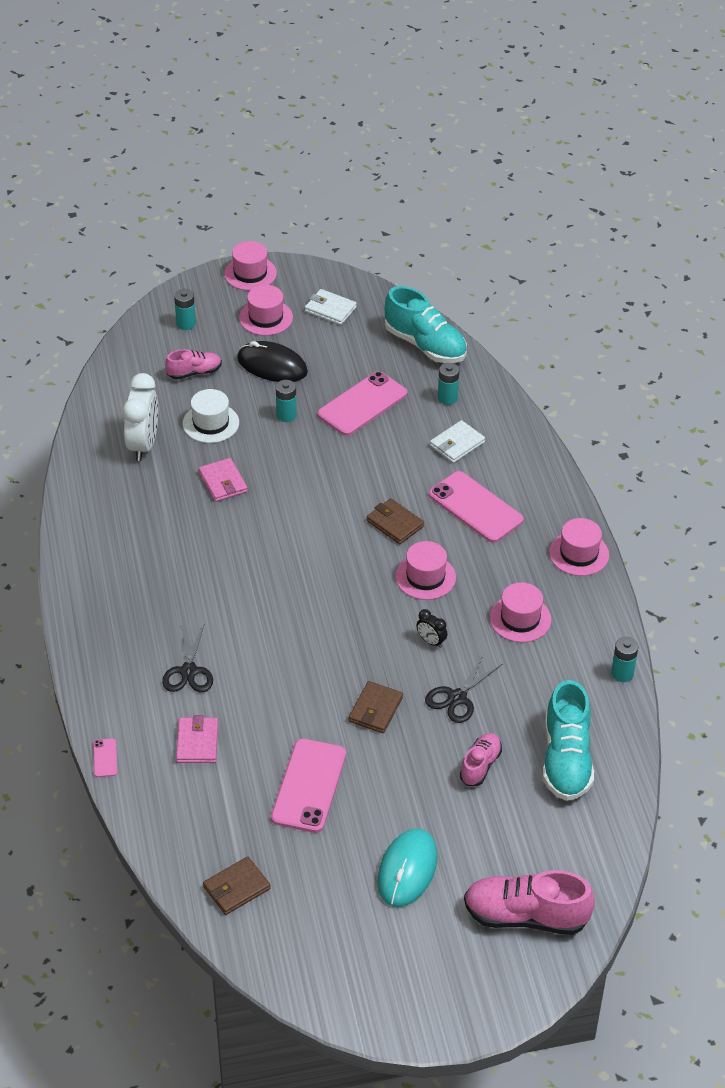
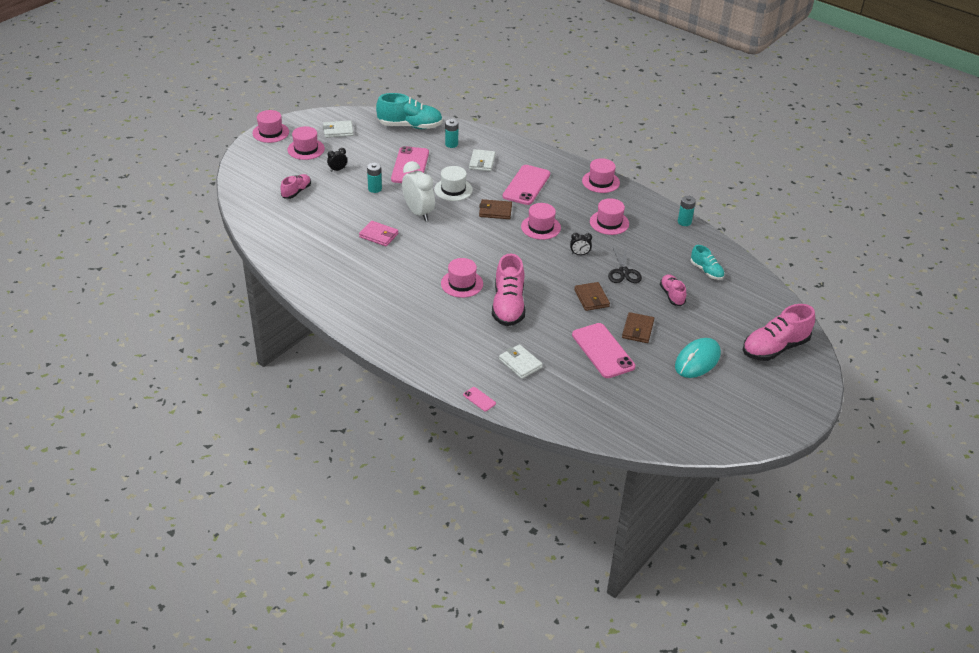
camera: 40 degrees left, 5 degrees down
white clock [123,373,158,461] -> white clock moved to [402,161,435,221]
black scissors [162,625,213,692] -> none
turquoise battery [174,289,196,330] -> none
pink wallet [176,715,218,763] -> white wallet [499,344,543,379]
white hat [183,389,239,443] -> white hat moved to [434,166,473,201]
brown wallet [203,857,271,915] -> brown wallet moved to [622,312,654,343]
black mouse [237,341,308,382] -> black clock [327,148,347,172]
turquoise mouse [377,828,437,907] -> turquoise mouse turned 60 degrees clockwise [675,338,721,378]
pink phone [429,471,524,543] -> pink phone turned 75 degrees counterclockwise [503,165,550,205]
turquoise shoe [543,680,594,801] -> turquoise shoe [690,245,725,280], size x0.56
none -> pink hat [441,258,483,298]
none -> pink shoe [492,253,526,326]

